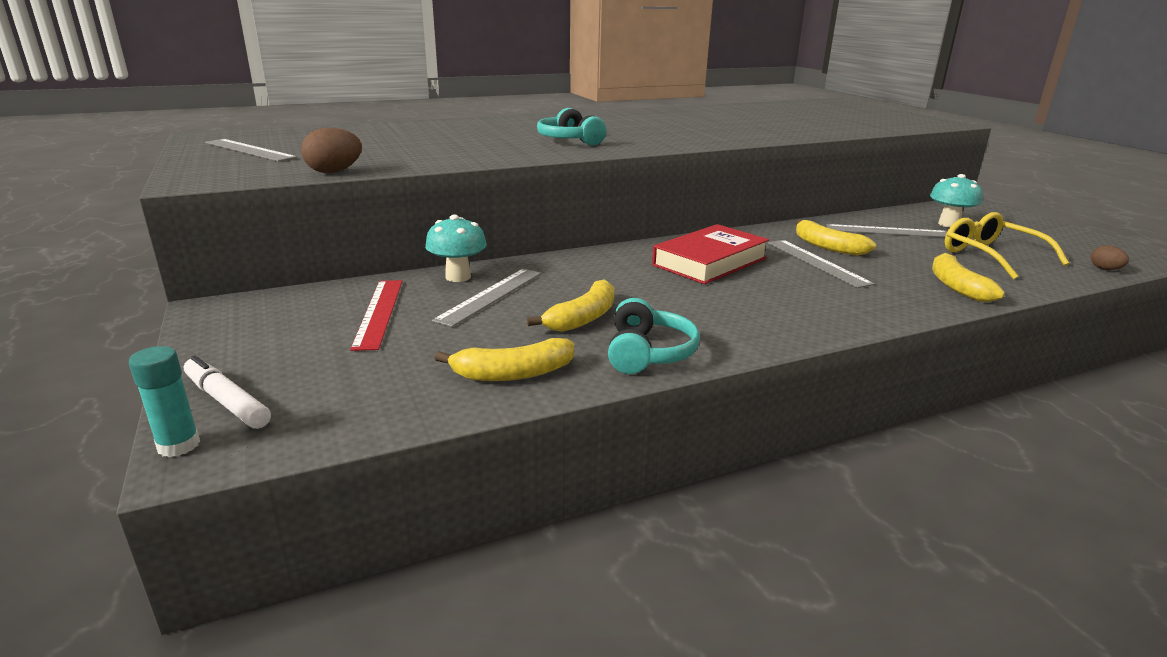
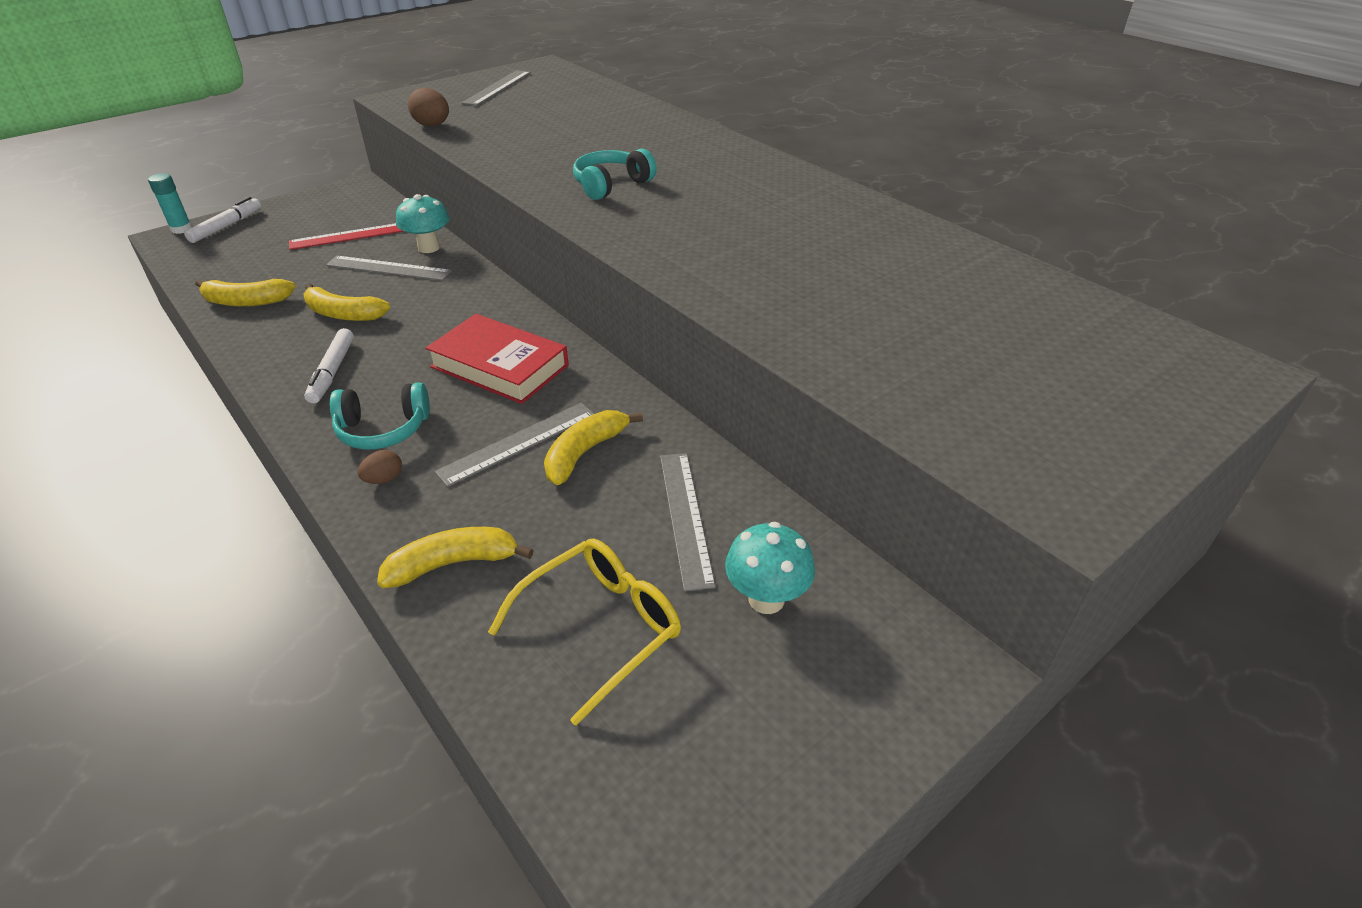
camera: 75 degrees right, 15 degrees up
yellow banana [435,338,574,381] -> yellow banana turned 60 degrees counterclockwise [195,279,296,307]
turquoise headphones [608,298,700,374] -> turquoise headphones moved to [330,382,430,450]
brown egg [1091,245,1129,270] -> brown egg moved to [357,450,402,484]
none -> white marker [304,328,354,404]

